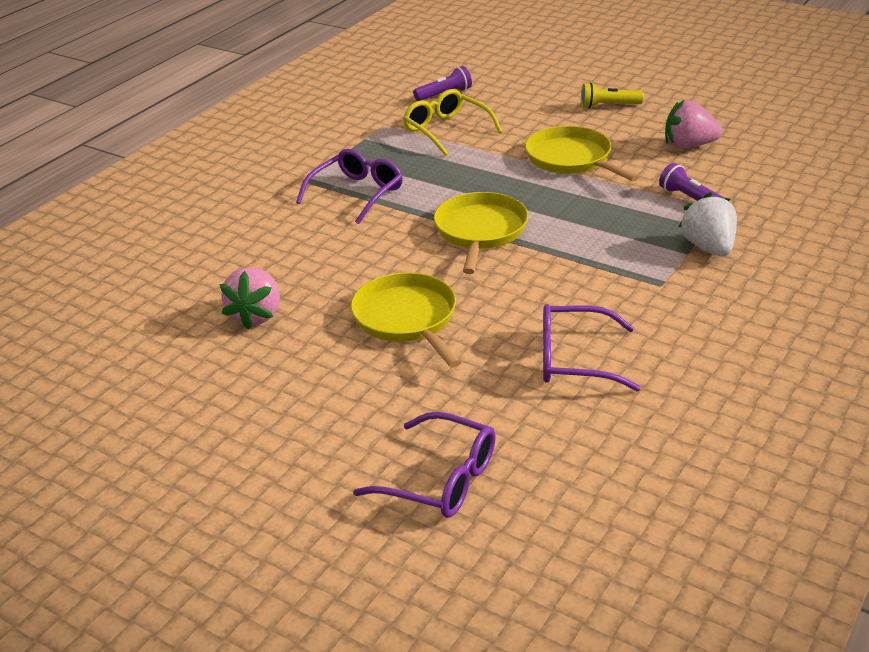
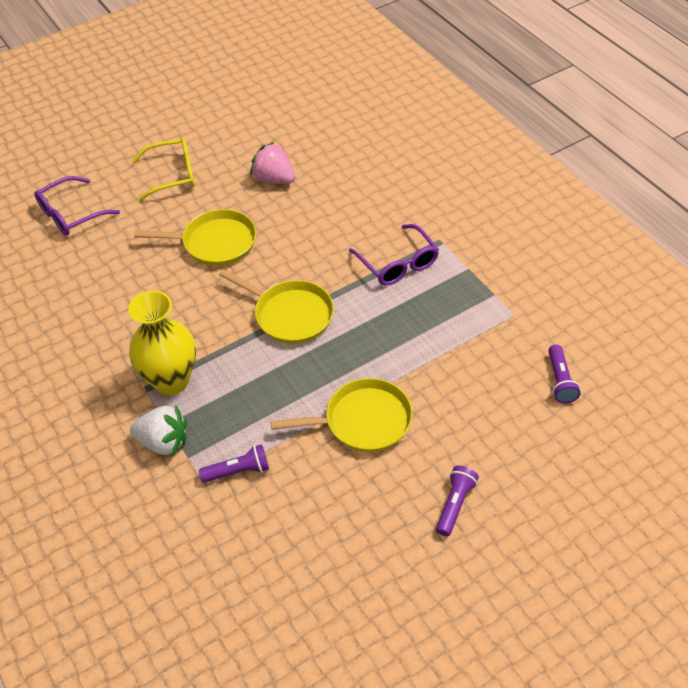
camera: 115 degrees right, 15 degrees up
yellow glasses [403,89,502,156] -> yellow glasses moved to [132,138,195,201]
purple glasses [543,304,641,391] -> none
yellow flashlight [581,83,644,109] -> purple flashlight [436,466,479,536]
pink strawberry [665,100,723,148] -> none
none -> yellow vase [128,291,196,395]

